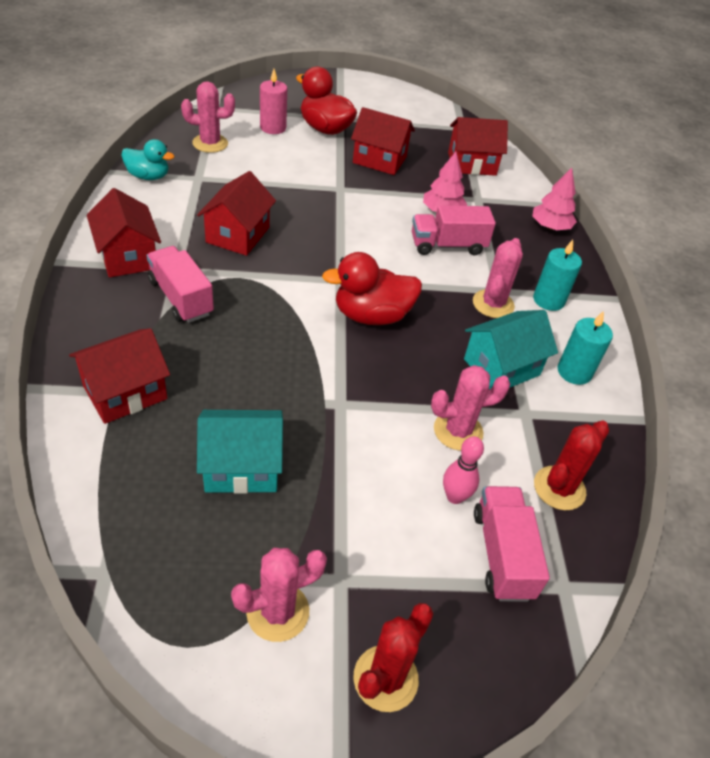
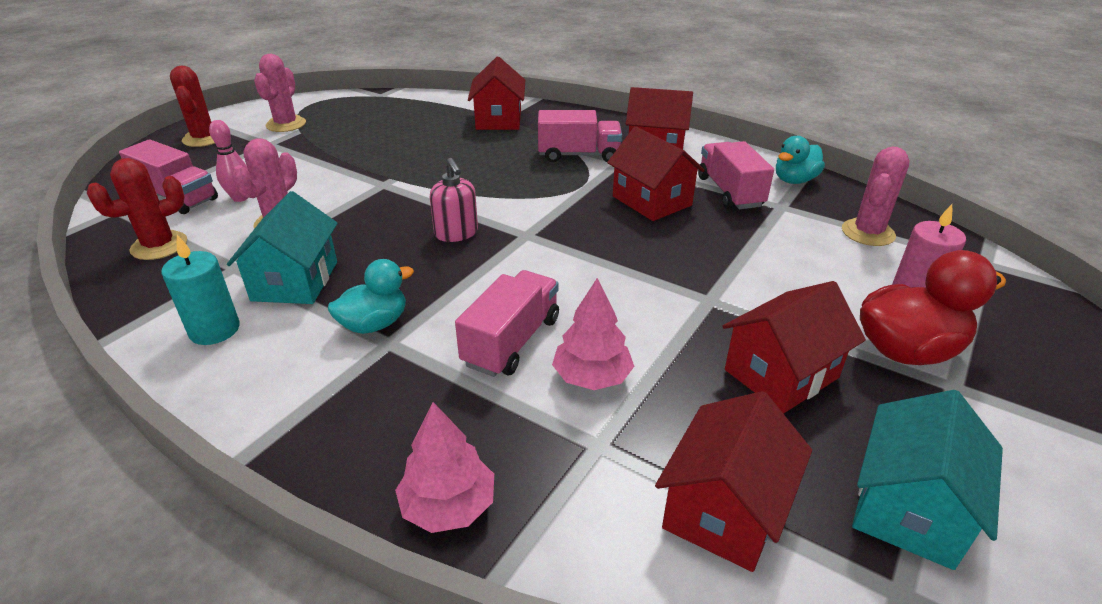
camera: 130 degrees right, 10 degrees down
turquoise house [197,410,283,494] -> turquoise house moved to [852,390,1003,570]
red duck [322,252,422,325] -> pink soap dispenser [430,158,478,242]
pink cactus [473,238,523,318] -> turquoise duck [328,259,414,334]
turquoise candle [533,240,582,311] -> none
red cactus [534,420,609,510] -> red cactus turned 60 degrees clockwise [87,158,187,260]
none -> pink truck [698,141,774,209]

